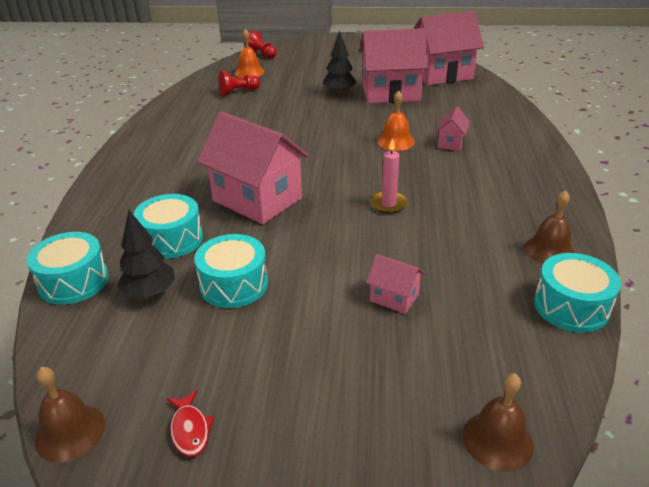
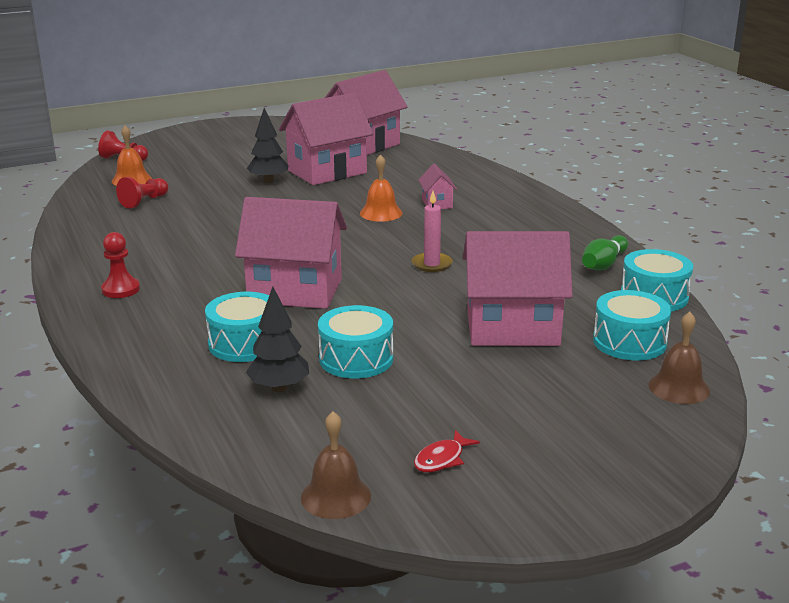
camera: 30 degrees left, 10 degrees down
turquoise drum [26,232,109,305] -> turquoise drum moved to [593,290,672,361]
red fish [167,390,215,457] -> red fish turned 90 degrees clockwise [414,430,480,472]
pink house [366,254,425,314] -> pink house [463,231,573,346], size x2.22
brown bell [524,190,575,264] -> green bowling pin [582,235,628,271]
none -> red pawn [101,232,140,298]

